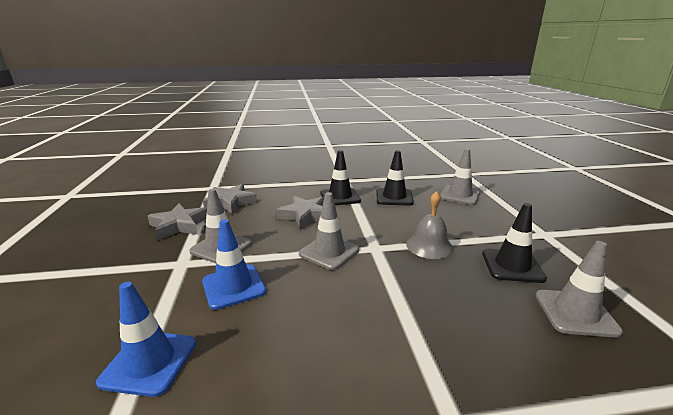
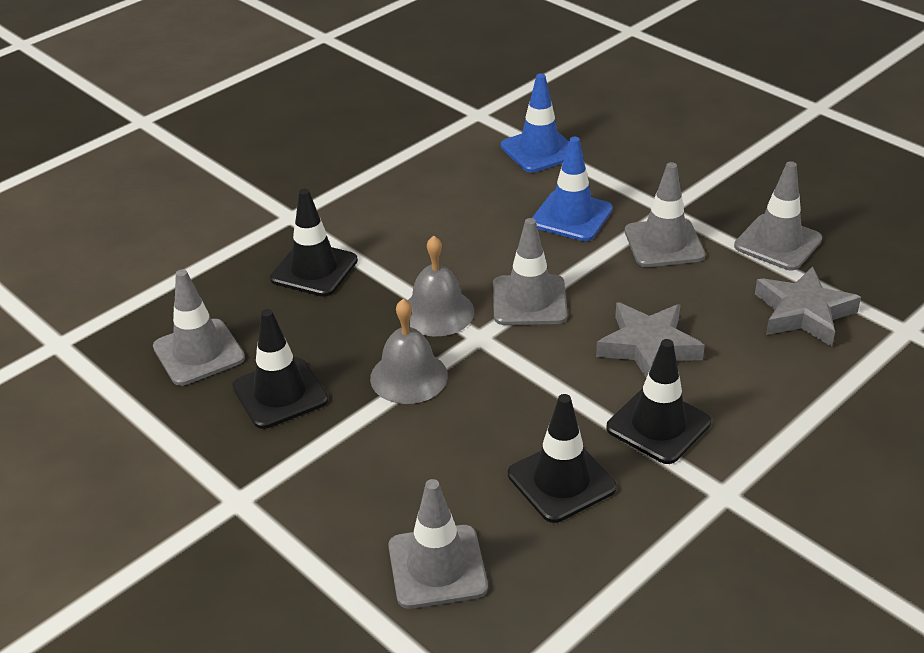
camera: 145 degrees right, 15 degrees up
grey star [148,204,207,240] -> grey traffic cone [734,161,822,270]
none -> black traffic cone [270,189,358,297]
none -> grey bell [407,236,474,336]

